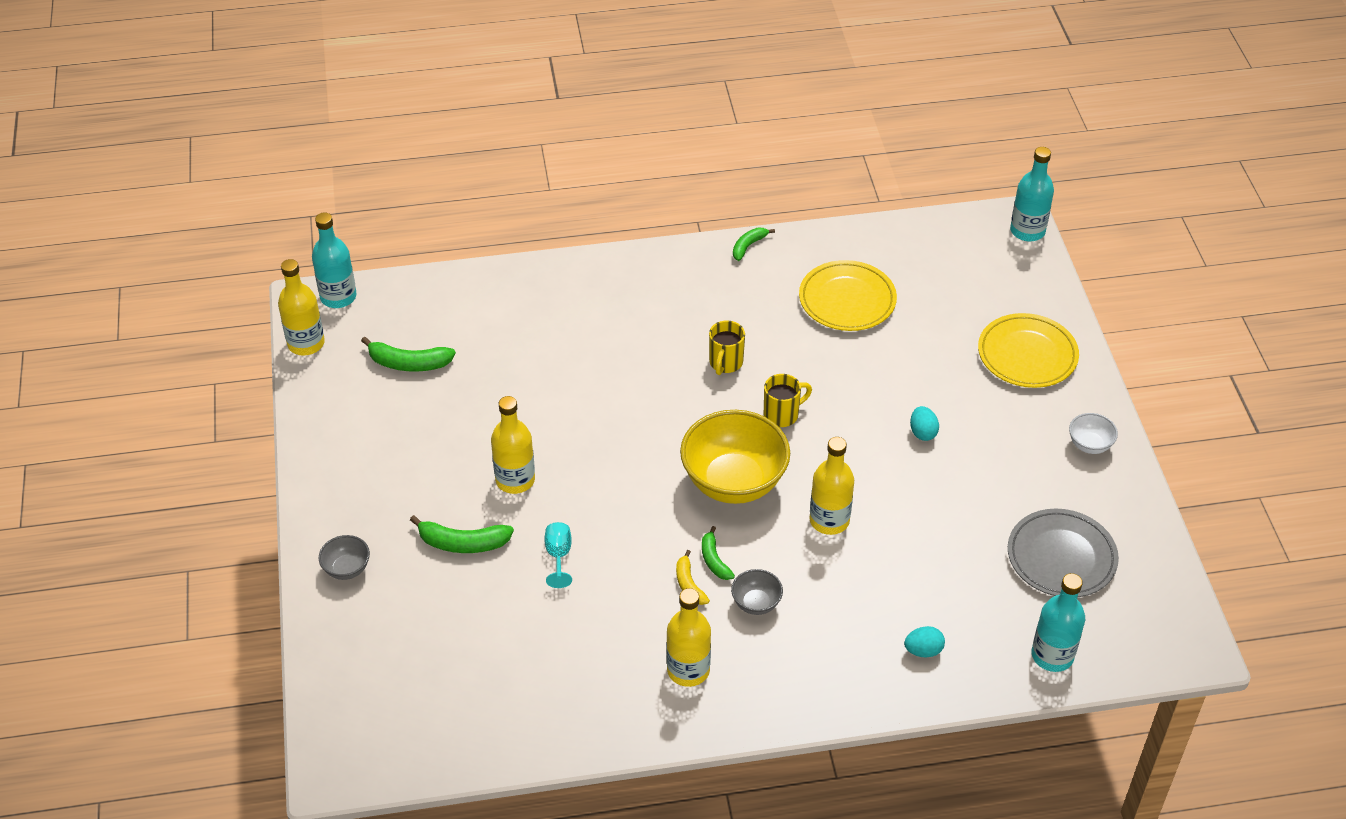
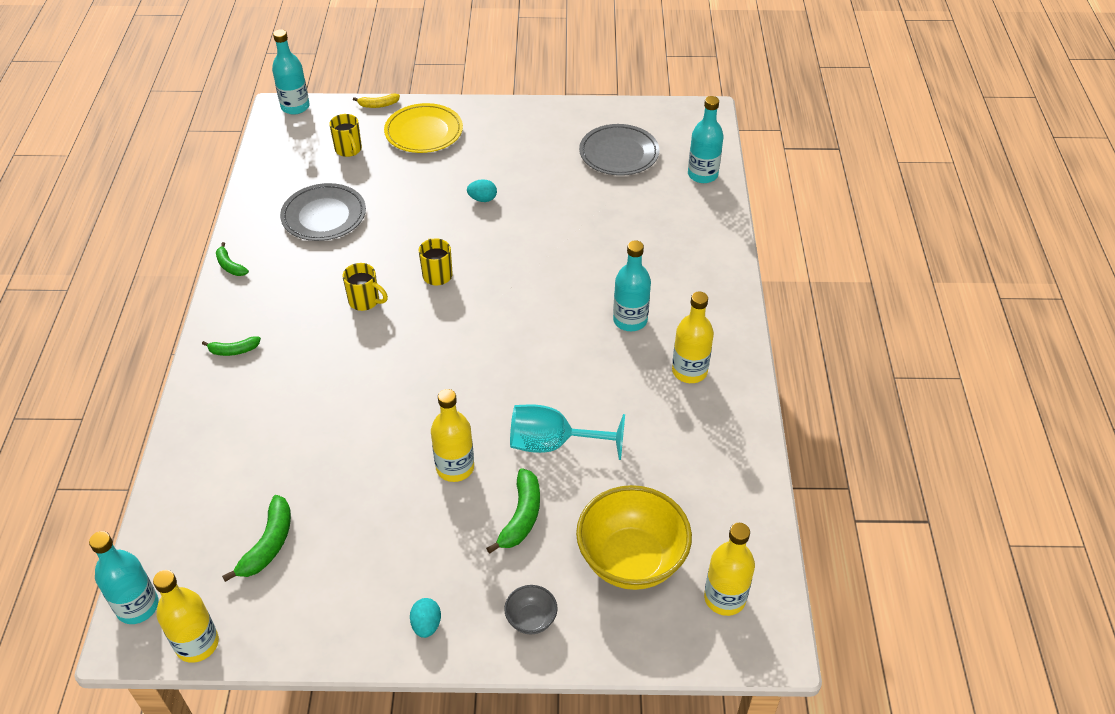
camera: 80 degrees left, 0 degrees up
turquoise goblet [544,522,572,588] -> turquoise goblet [510,404,625,460], size x1.89
yellow banana [676,550,710,605] -> yellow banana moved to [353,94,400,108]
yellow bowl [680,410,790,504] -> yellow bowl moved to [576,485,692,590]
green banana [702,526,735,580] -> green banana moved to [202,336,261,356]
grey bowl [731,569,783,615] -> turquoise bottle [613,240,651,331]
yellow plate [799,260,897,331] -> grey plate [280,183,366,241]
yellow bottle [809,437,854,535] -> yellow bottle moved to [704,523,755,616]
turquoise egg [904,626,945,657] -> turquoise egg moved to [410,598,441,638]
white bowl [1069,413,1118,454] -> none
none -> yellow mug [329,114,362,157]

